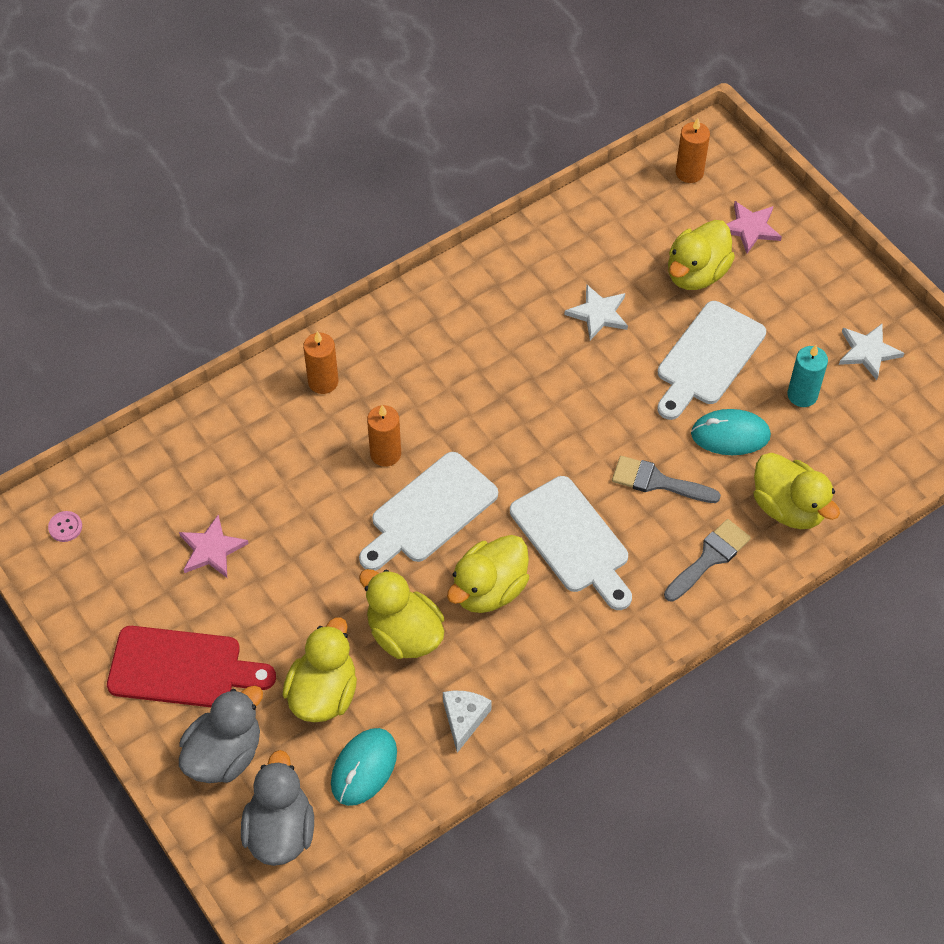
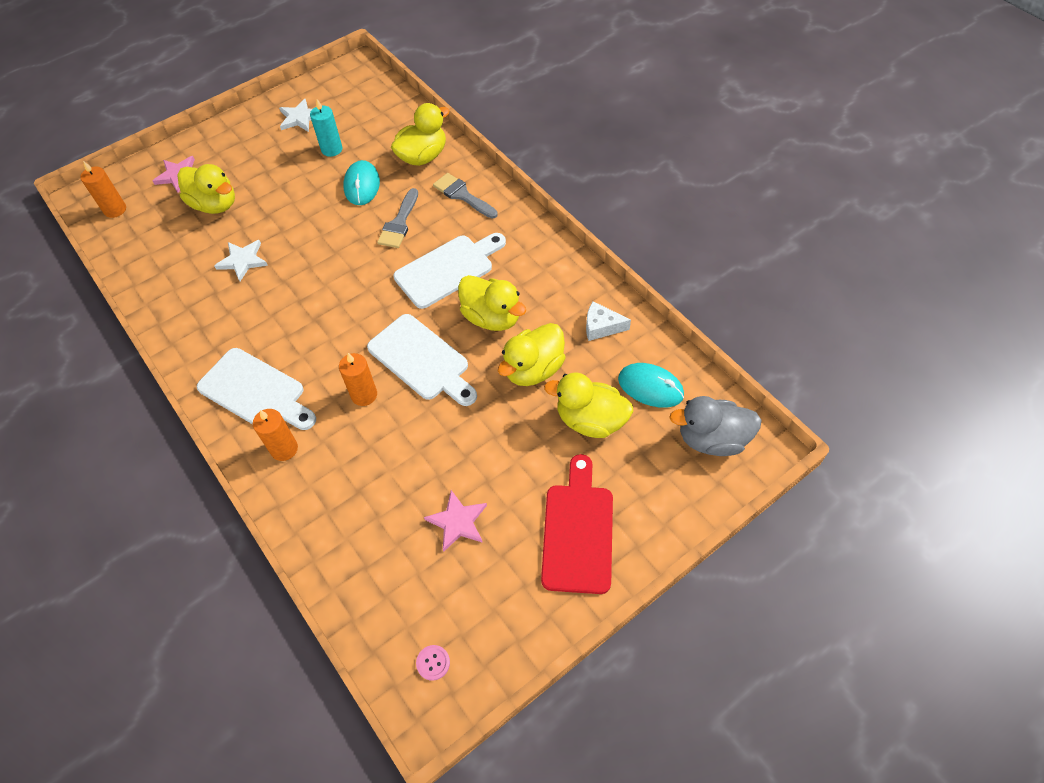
camera: 90 degrees left, 0 degrees up
grey duck [179,686,263,783] -> none
white cutting board [657,301,766,420] -> white cutting board moved to [197,348,316,430]

